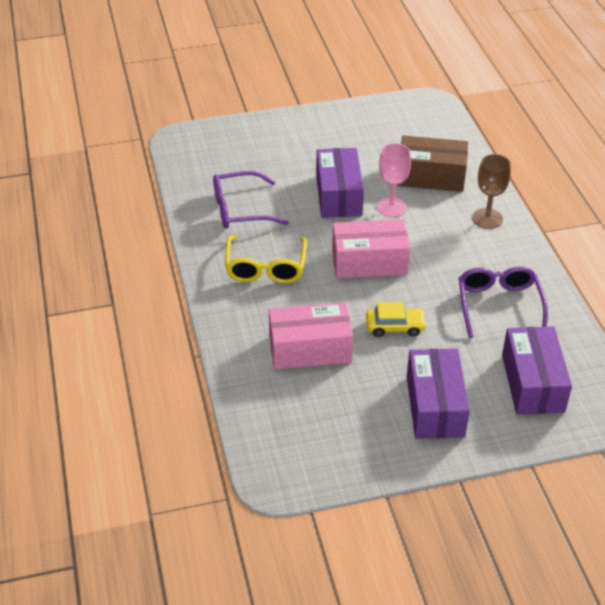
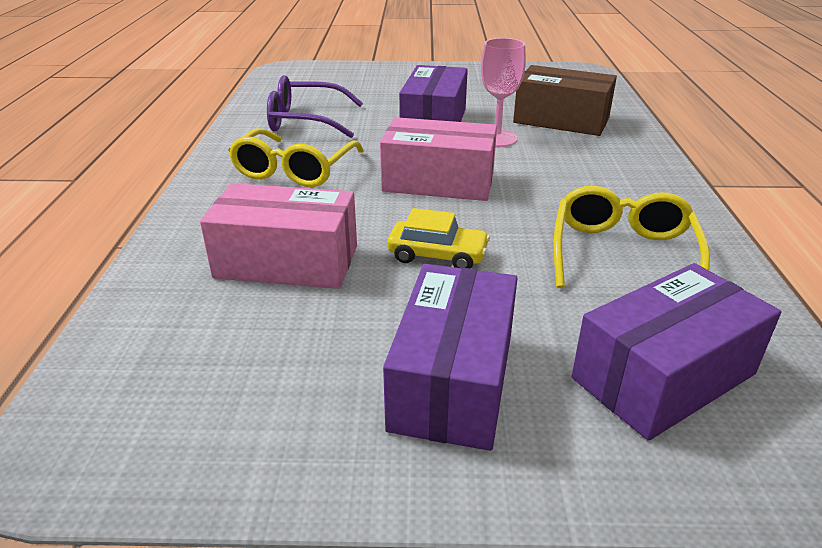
camera: 15 degrees right, 10 degrees down
purple glasses [459,266,548,338] -> yellow glasses [554,186,710,288]
brown goblet [472,154,511,229] -> none
purple box [502,326,572,415] -> purple box turned 45 degrees clockwise [572,263,781,441]

